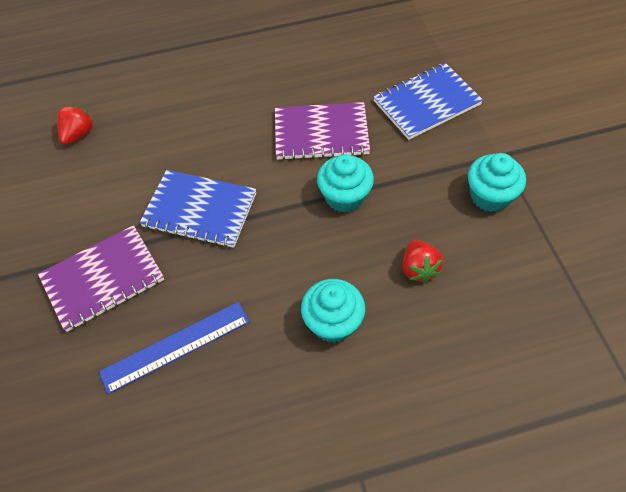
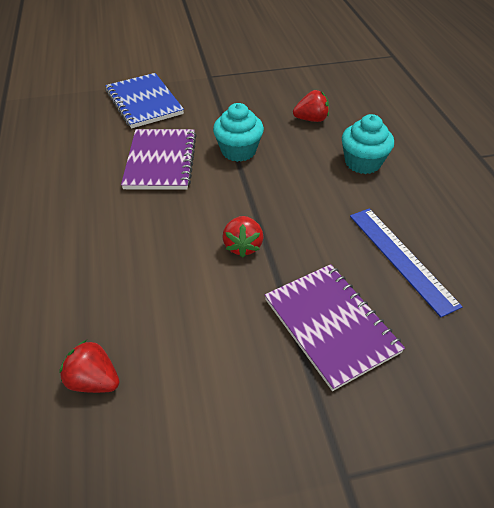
camera: 90 degrees left, 10 degrees down
blue notebook [139,170,256,248] -> red strawberry [222,216,263,258]
turquoise cupcake [468,153,526,212] -> none

